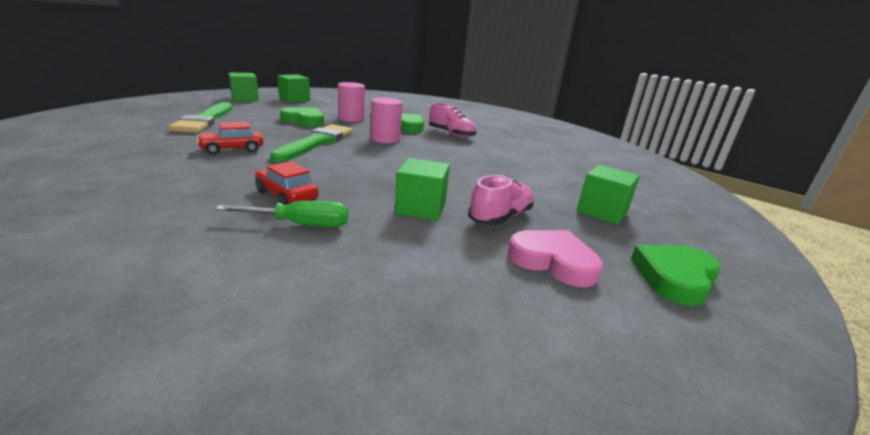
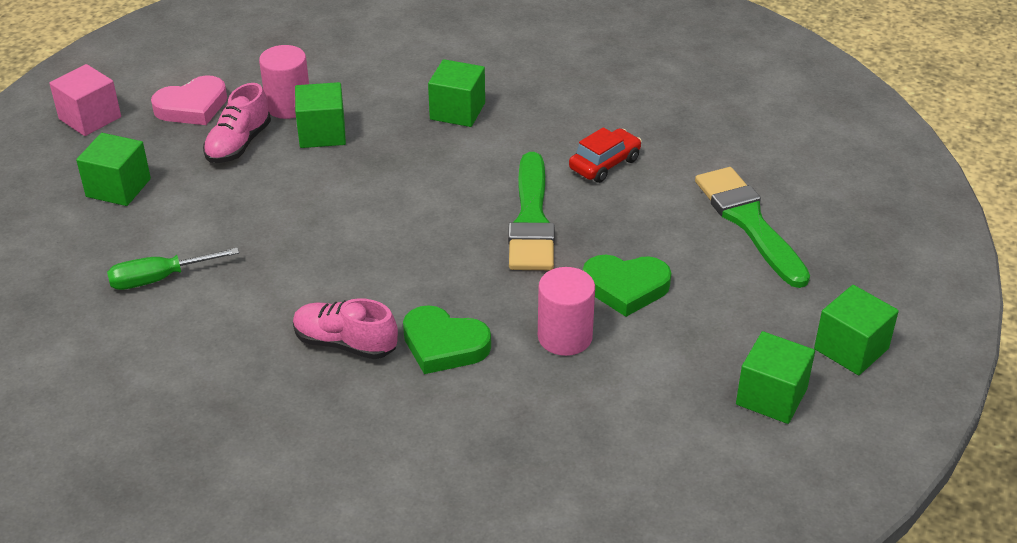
camera: 165 degrees right, 15 degrees up
green screwdriver [216,201,348,227] -> green screwdriver moved to [107,248,239,290]
red car [255,161,319,205] -> green cube [428,59,485,127]
pink cylinder [371,97,402,144] -> pink cylinder moved to [259,45,309,119]
pink heart [508,230,603,287] -> pink heart turned 45 degrees counterclockwise [151,76,227,125]
green heart [631,245,721,306] -> pink cube [49,64,121,136]

